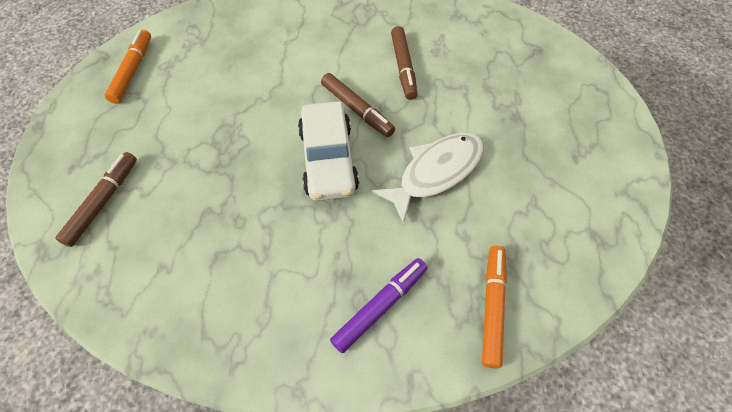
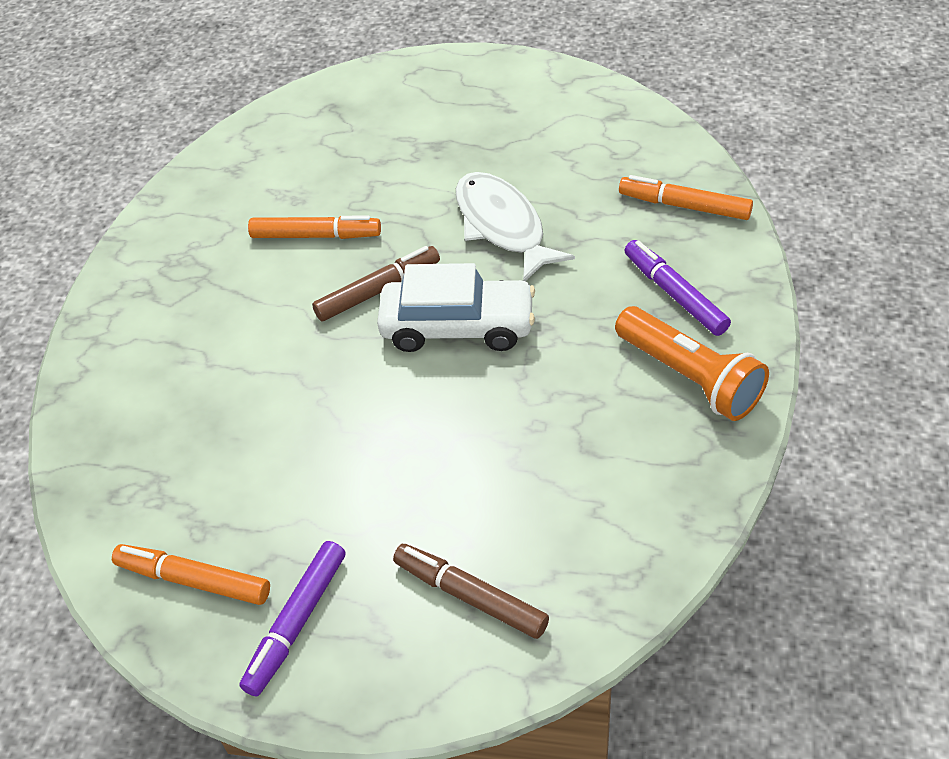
camera: 75 degrees left, 10 degrees down
brown marker [391,26,418,100] -> orange marker [248,216,381,239]
none -> purple marker [239,541,346,697]
none -> orange flashlight [615,306,769,421]

